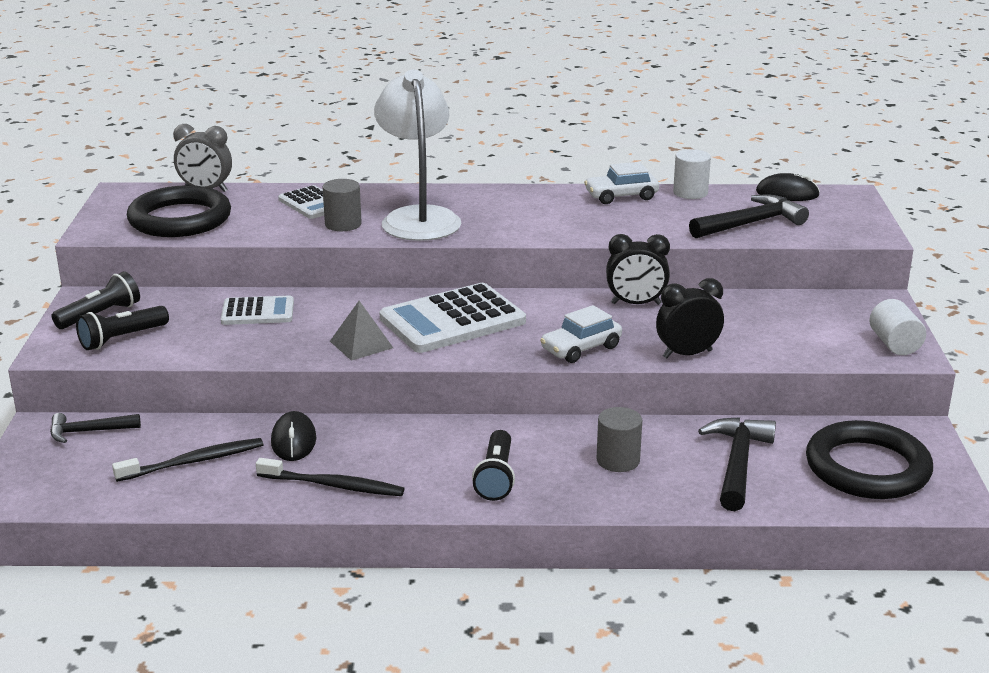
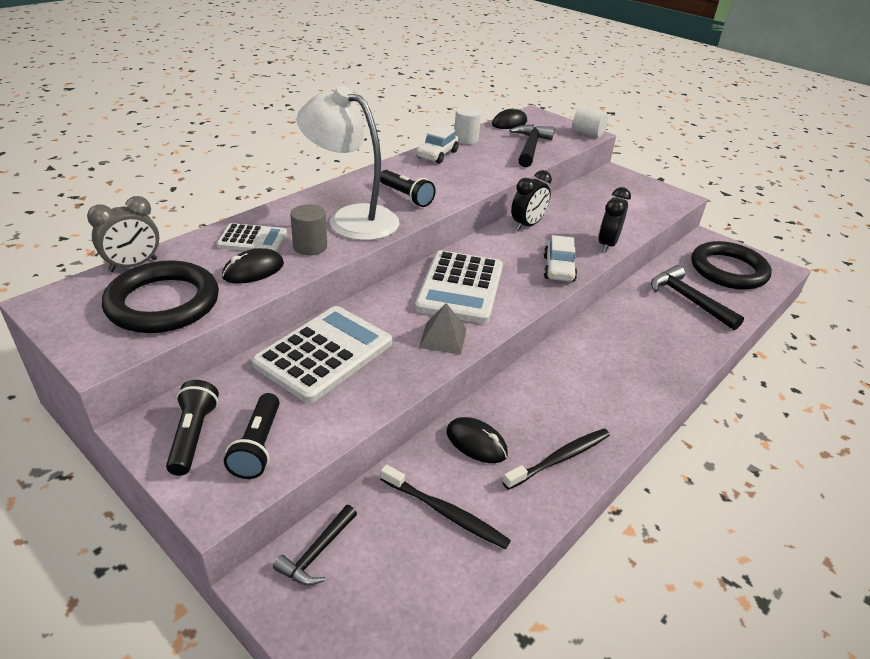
camera: 50 degrees left, 10 degrees up
black toothbrush [112,438,263,482] -> black toothbrush turned 105 degrees clockwise [380,464,511,549]
white calculator [221,296,294,325] -> white calculator [252,306,392,403], size x1.78
black flashlight [472,430,515,501] -> black flashlight moved to [380,170,436,207]
grey cylinder [596,407,642,472] -> none
white cylinder [869,299,926,355] -> white cylinder moved to [572,107,608,138]
none -> black mouse [222,248,284,284]

